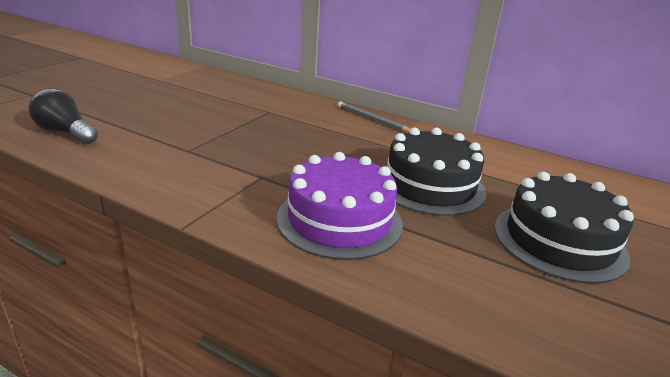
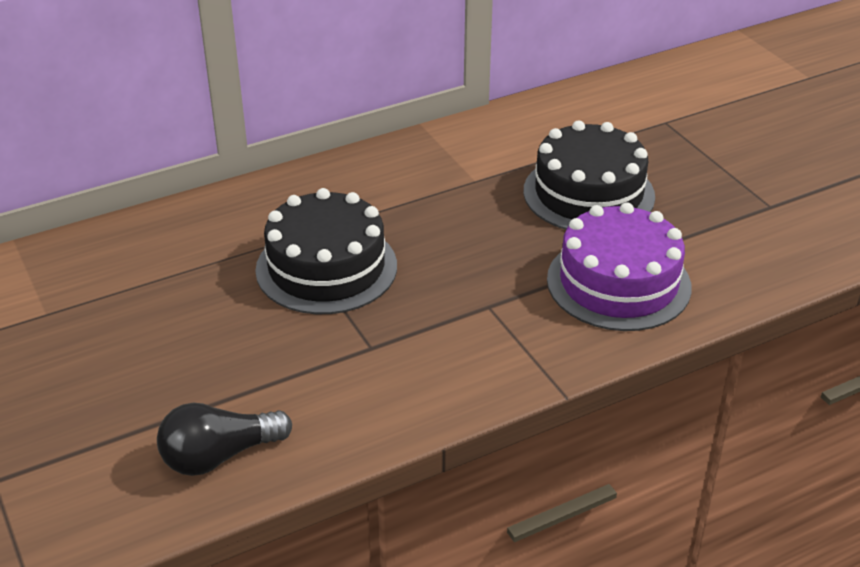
camera: 55 degrees left, 10 degrees up
grey pencil [338,101,410,133] -> none
black cake [494,172,634,284] -> black cake moved to [255,188,397,314]

